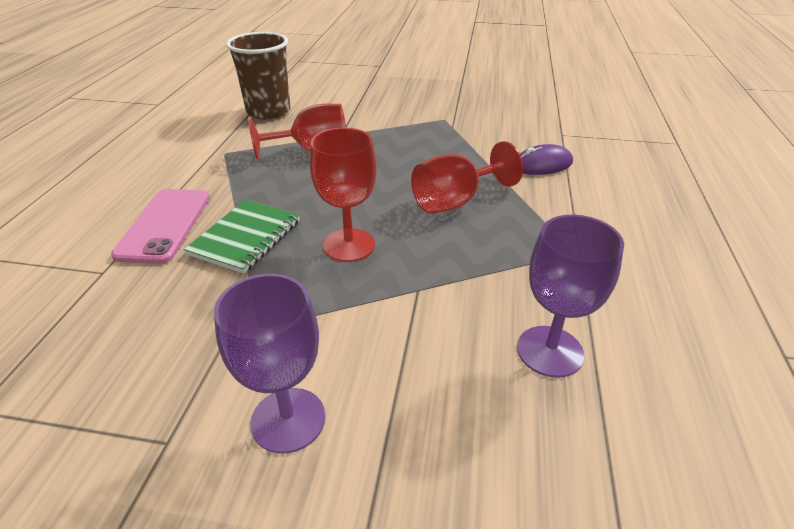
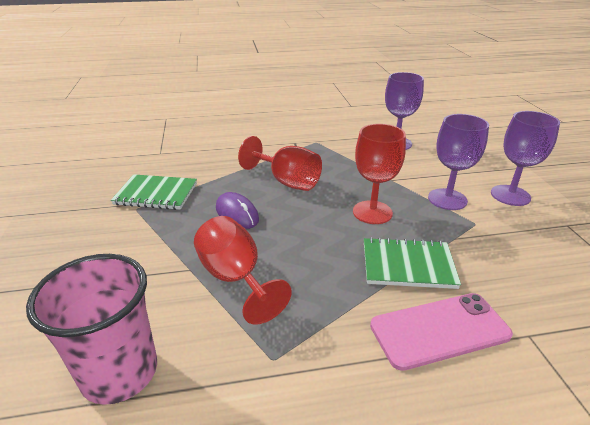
camera: 110 degrees left, 5 degrees down
brown cup [226,32,290,119] -> pink cup [26,254,157,405]
purple mouse [520,144,573,175] -> purple mouse moved to [216,192,259,229]
none -> green notebook [111,174,197,210]
none -> purple goblet [428,114,489,210]

